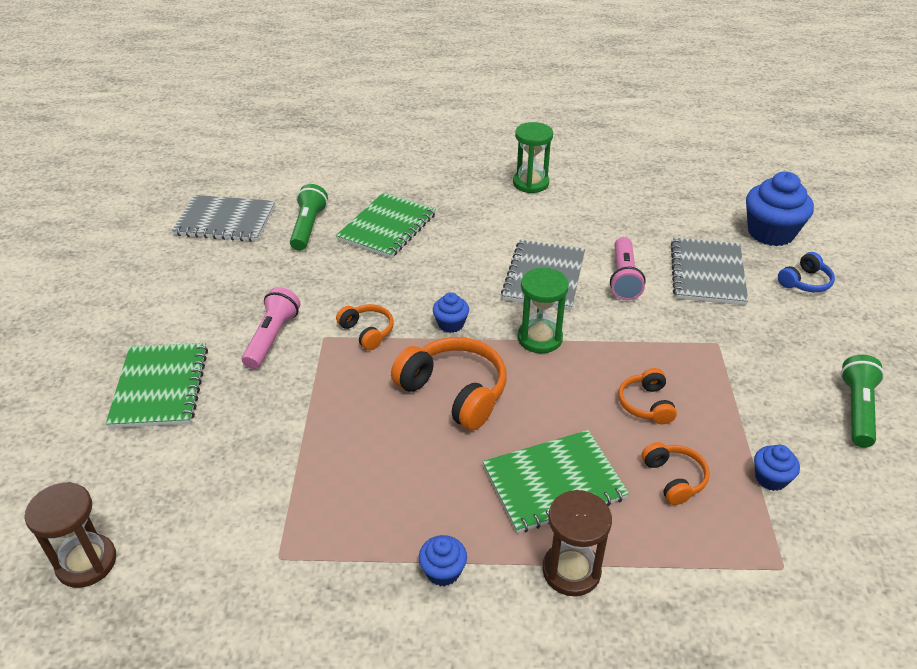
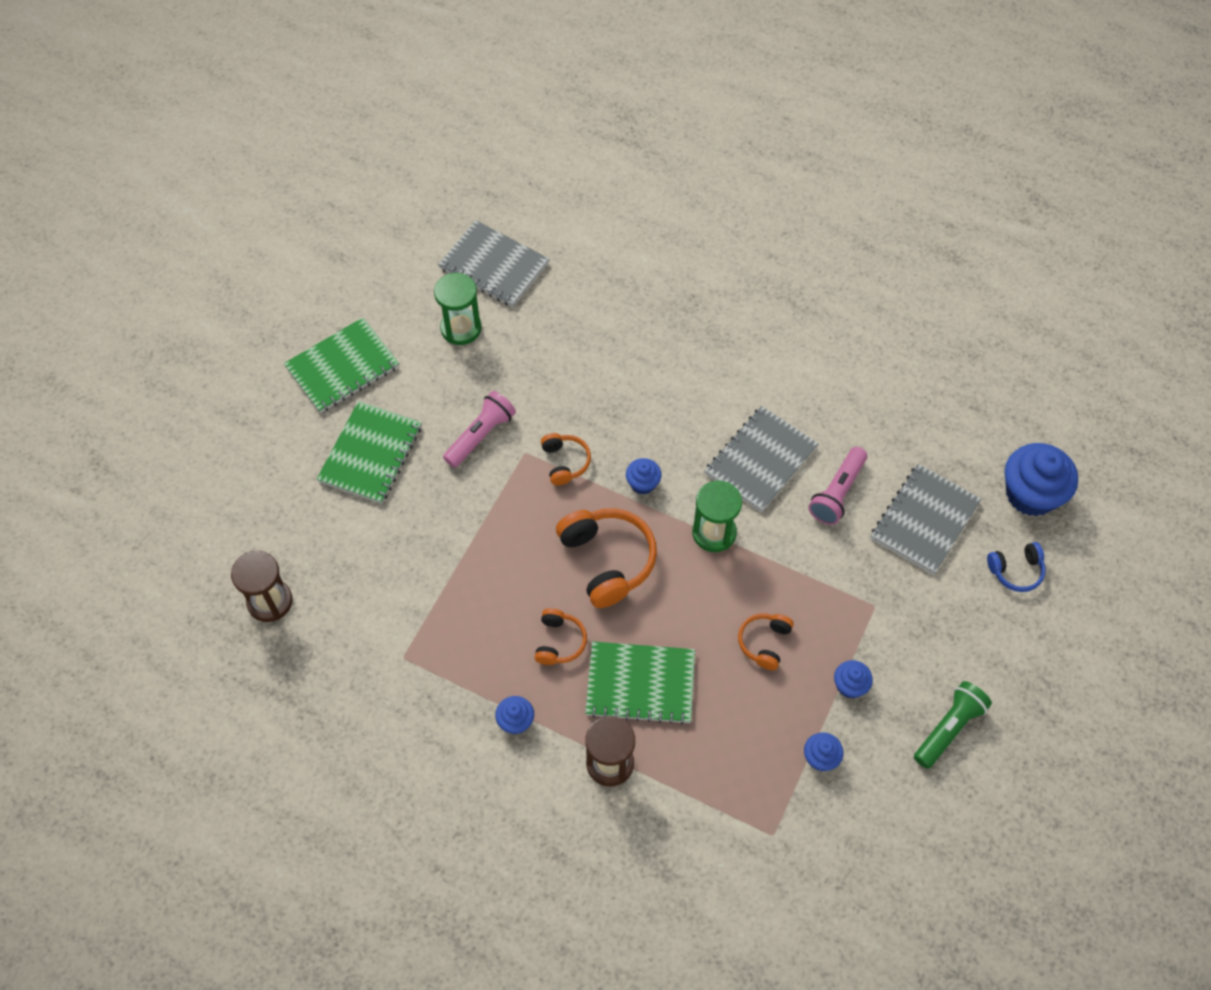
camera: 25 degrees right, 20 degrees up
green flashlight [290,184,328,251] -> none
green notebook [336,192,436,258] -> green notebook moved to [284,318,399,413]
green hourglass [513,122,553,193] -> green hourglass moved to [434,273,482,345]
orange headphones [642,442,710,505] -> orange headphones moved to [535,608,587,665]
none -> blue cupcake [834,660,873,698]

